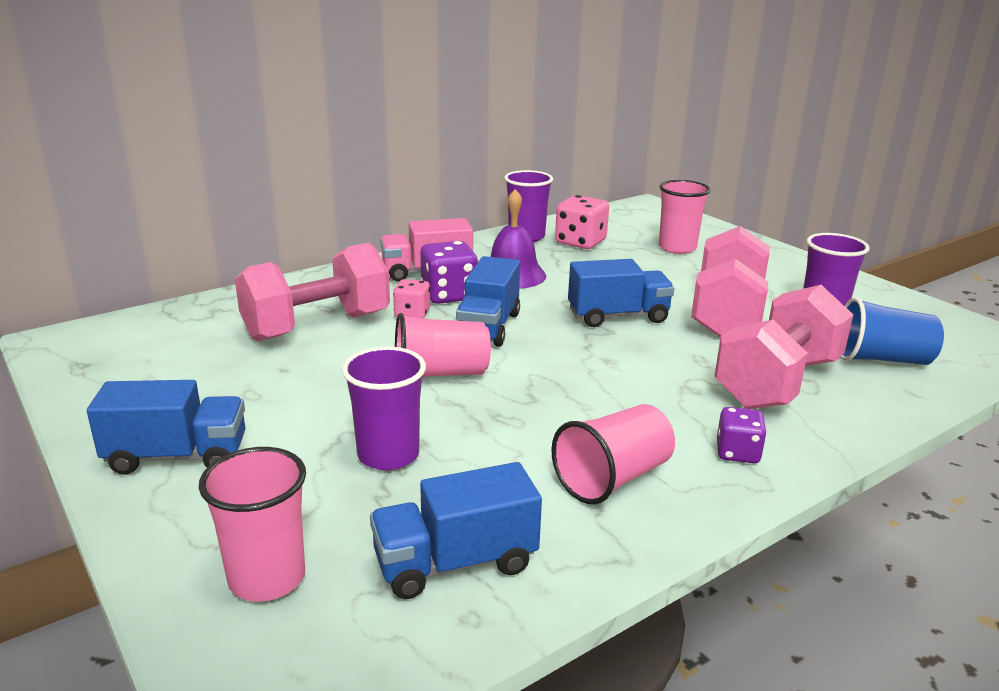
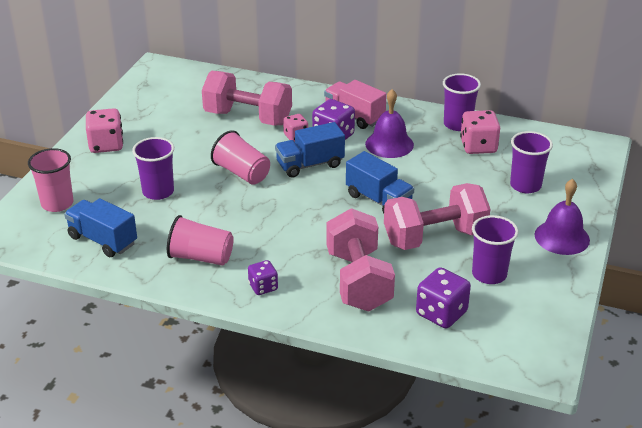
camera: 55 degrees right, 10 degrees up
blue truck [87,380,245,475] -> pink dice [86,108,123,153]
pink cup [659,180,710,254] -> purple cup [510,131,553,193]
pink dumbbell [714,285,853,409] -> pink dumbbell turned 75 degrees clockwise [326,208,395,311]
blue cup [840,297,944,365] -> purple dice [416,267,471,328]
none -> purple bell [534,179,590,255]

